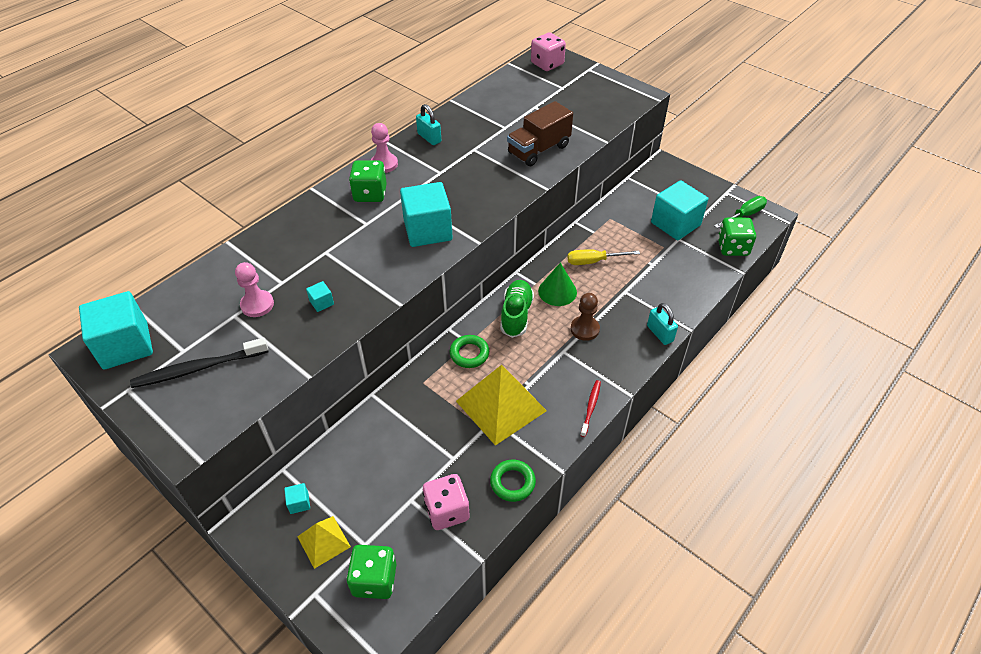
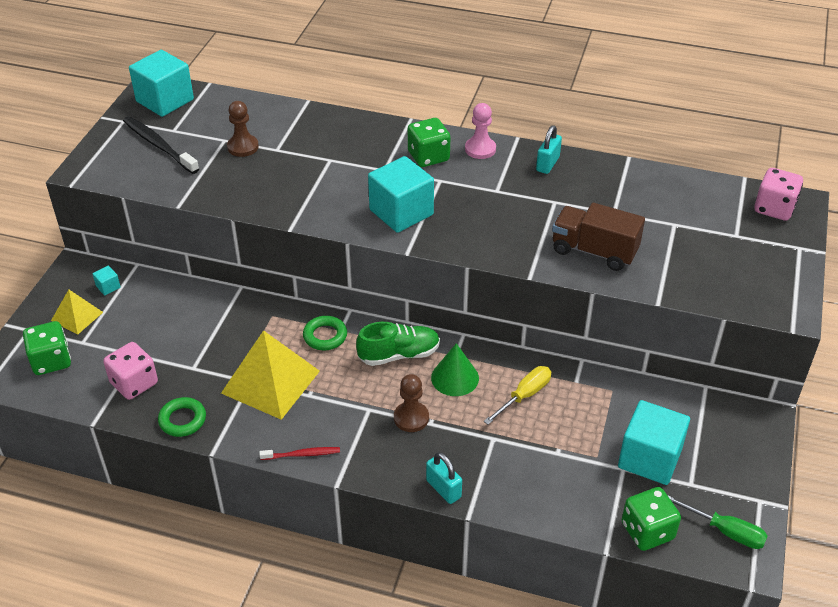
camera: 65 degrees right, 5 degrees down
pink pawn [235,262,274,317] -> brown pawn [227,101,259,157]
turquoise cube [306,281,334,312] -> none
yellow screwdriver [567,249,640,265] -> yellow screwdriver turned 75 degrees clockwise [484,366,551,425]
turquoise padlock [647,303,678,345] -> turquoise padlock turned 75 degrees counterclockwise [426,452,462,504]

